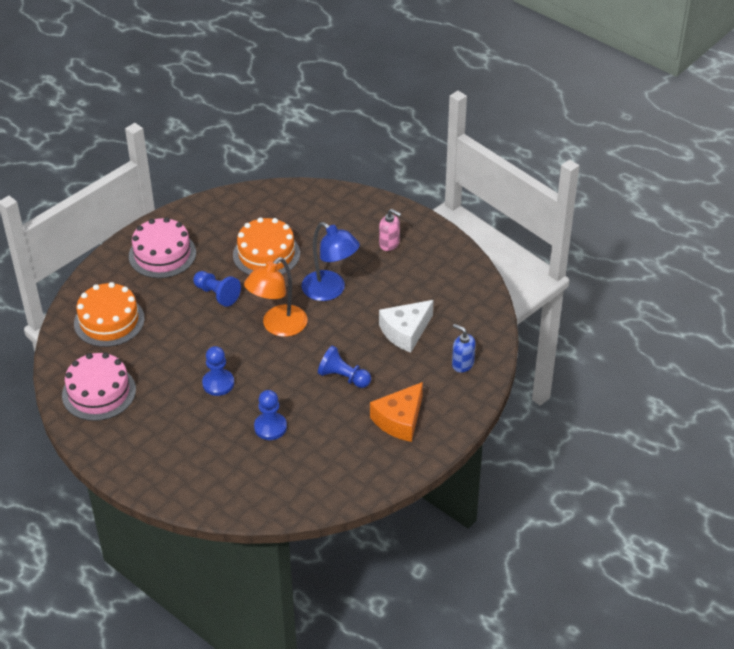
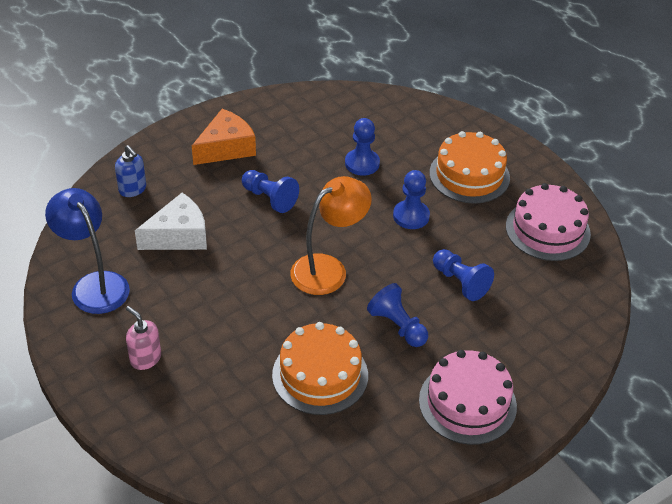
camera: 170 degrees left, 0 degrees up
orange cake [74,282,145,347] -> orange cake moved to [429,131,510,204]
blue lamp [302,222,360,301] -> blue lamp moved to [45,188,130,314]
none -> blue pawn [433,249,494,301]

